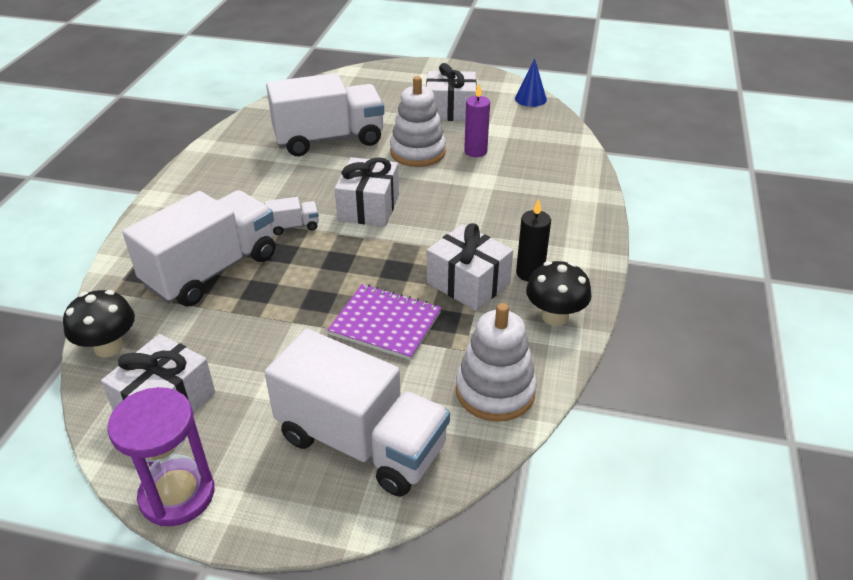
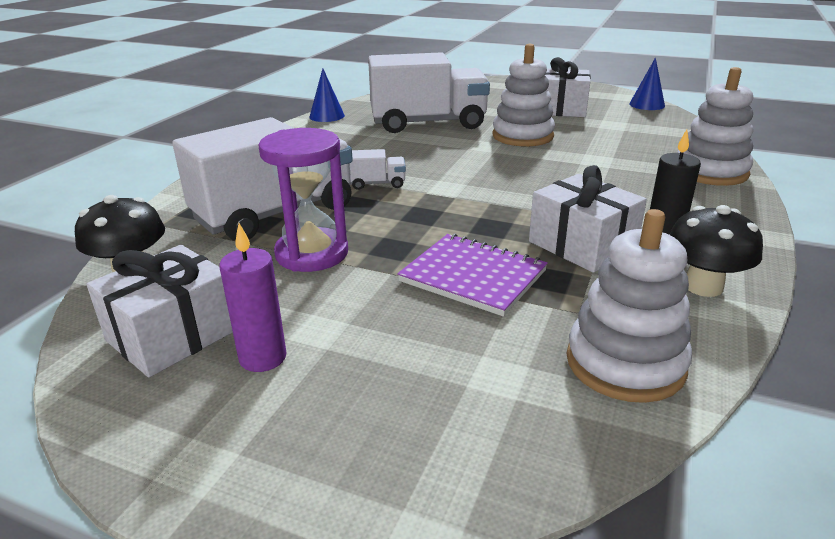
camera: 10 degrees right, 10 degrees down
purple hourglass [107,387,215,526] -> purple hourglass moved to [258,128,348,272]
white truck [264,329,450,496] -> none
white gift [335,157,399,227] -> none
purple candle [464,84,490,157] -> purple candle moved to [219,223,287,372]
none -> blue cone [309,68,345,122]
none -> white stacking toy [677,67,753,186]

